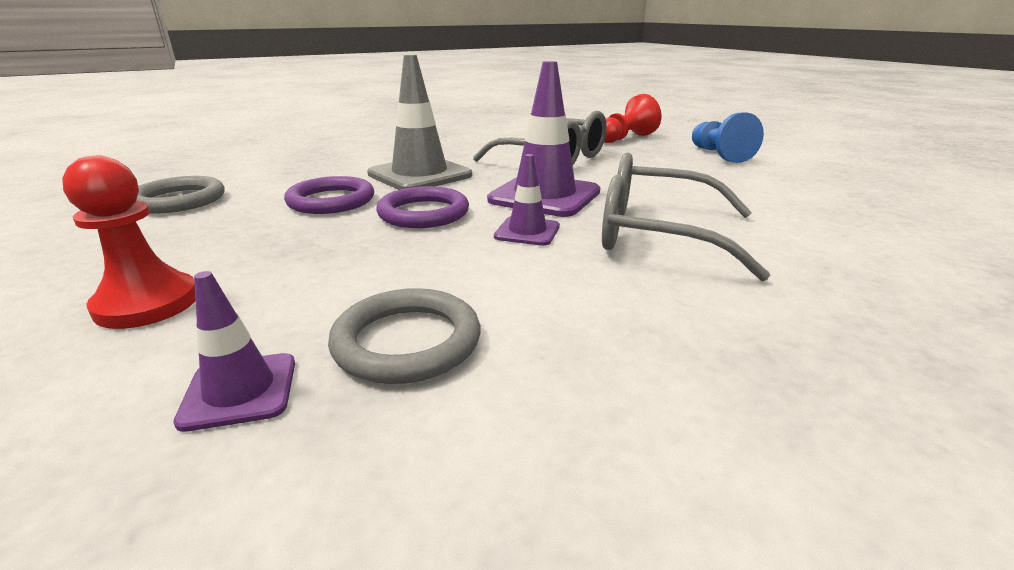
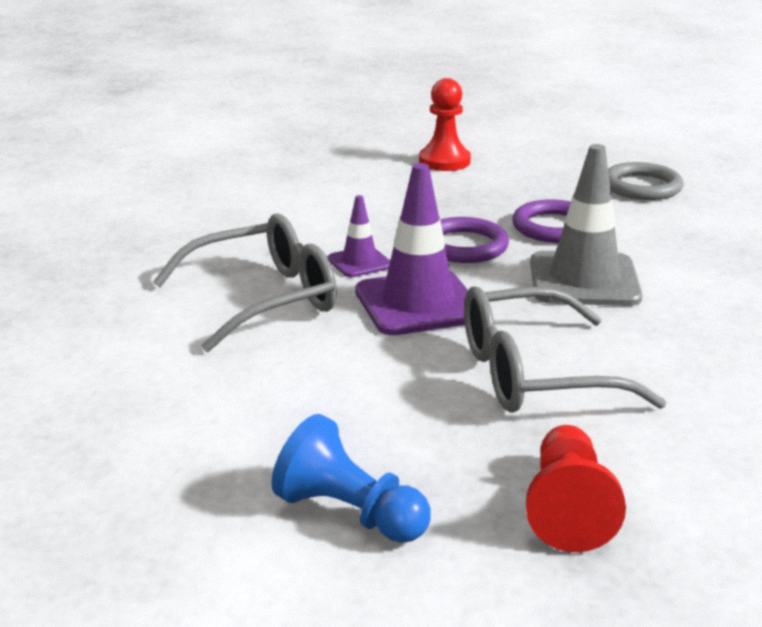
camera: 135 degrees right, 0 degrees up
purple traffic cone [173,271,295,432] -> none
grey ring [328,288,480,384] -> none

